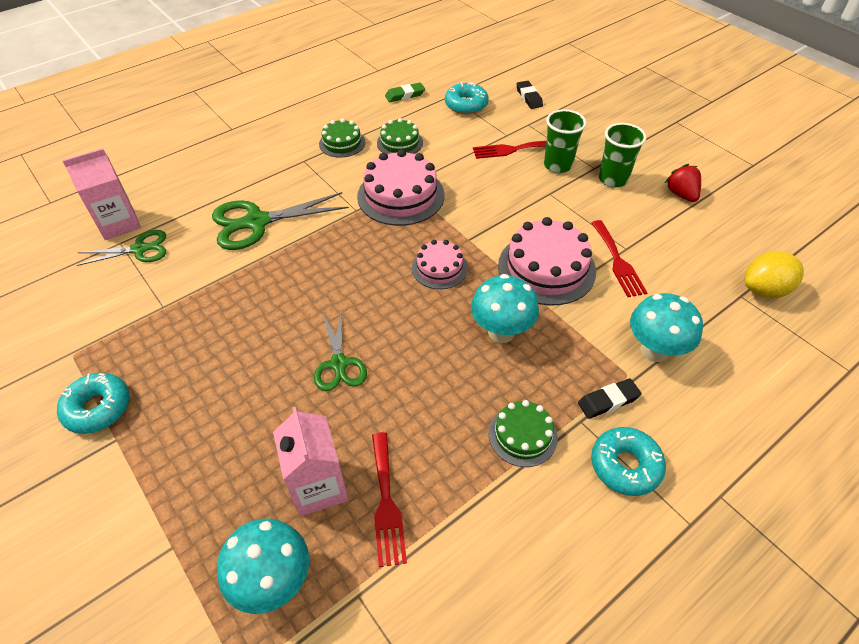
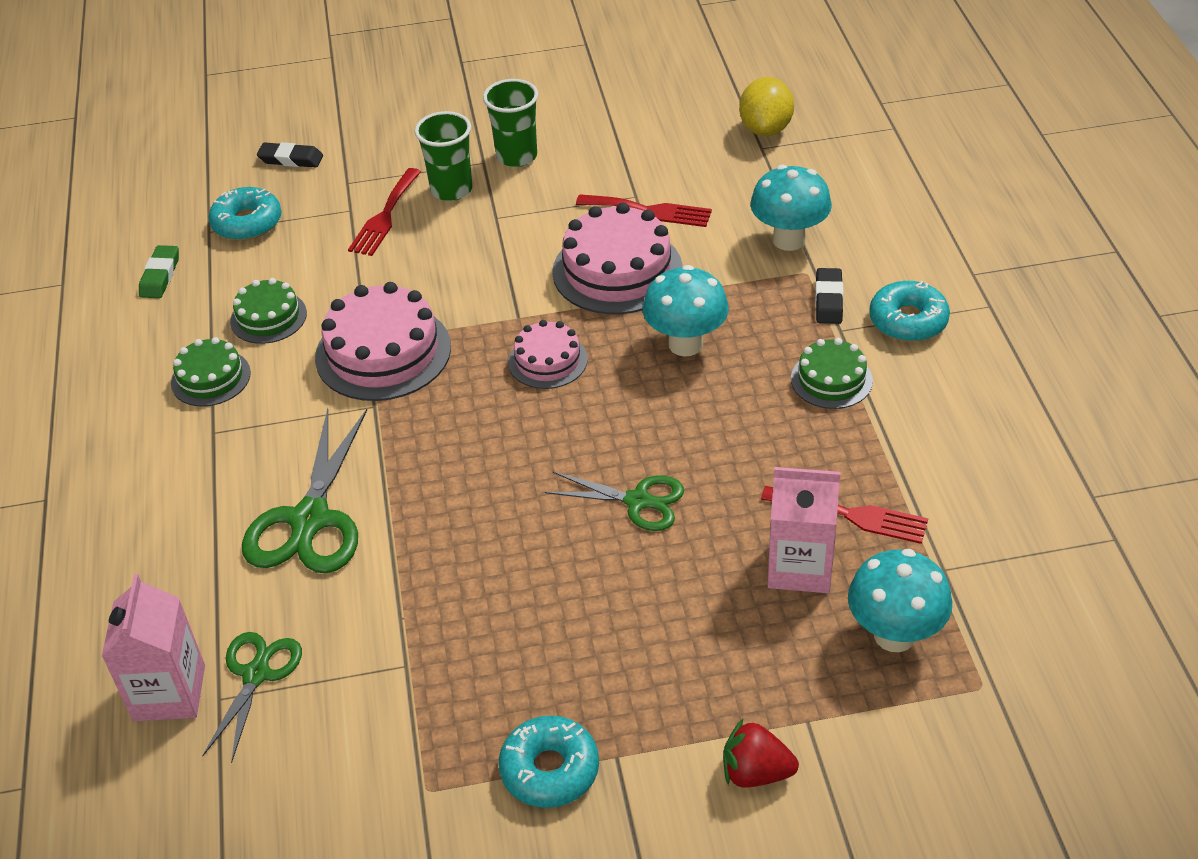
camera: 60 degrees left, 5 degrees down
red strawberry [665,164,701,202] -> red strawberry moved to [723,719,799,788]

